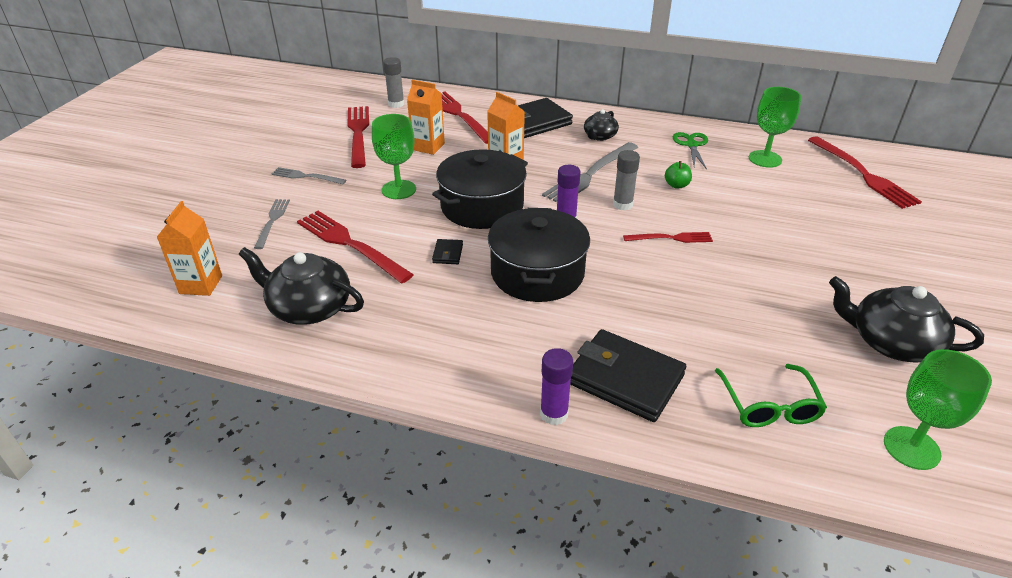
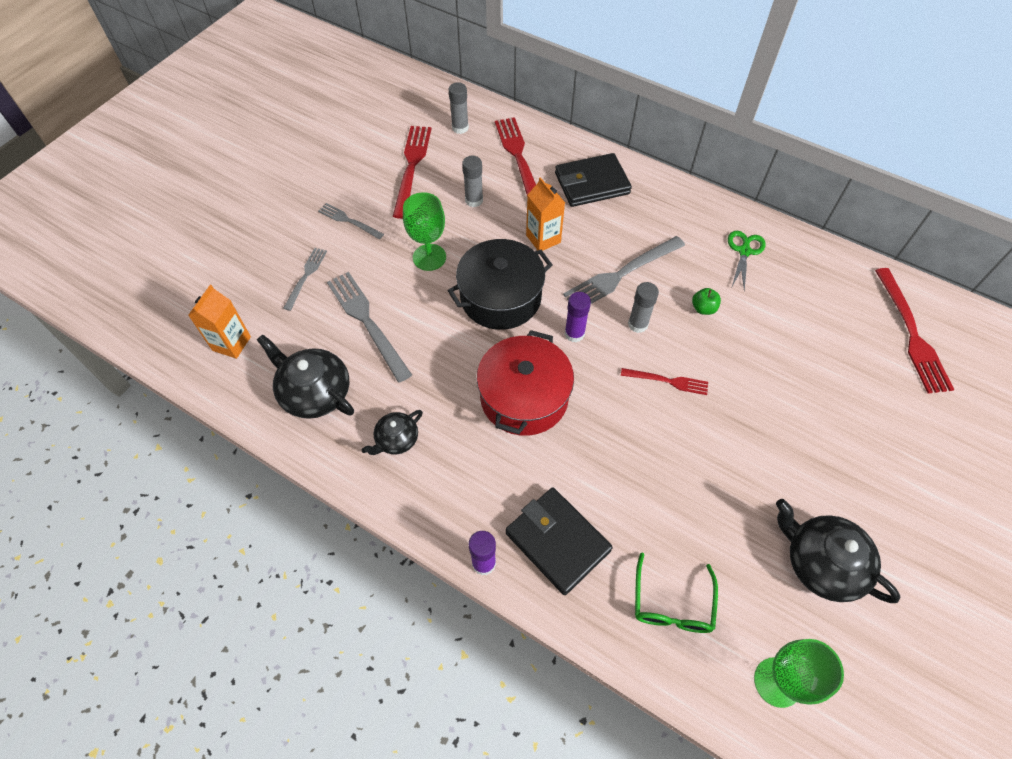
camera: 15 degrees right, 20 degrees up
red fork [297,211,414,283] -> grey fork [327,272,412,383]
orange carton [407,80,445,155] -> grey glue stick [462,156,483,207]
black wallet [432,239,463,264] -> none
black pot [488,208,590,302] -> red pot [477,330,574,436]
black teapot [584,109,619,141] -> black teapot moved to [362,410,423,455]
green goblet [749,87,801,168] -> none

